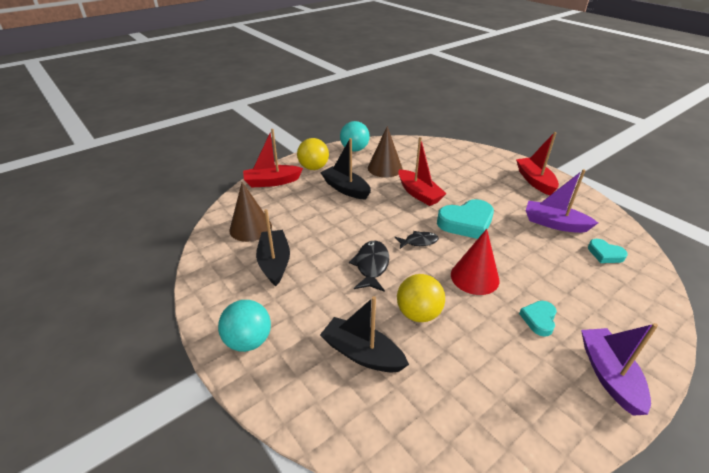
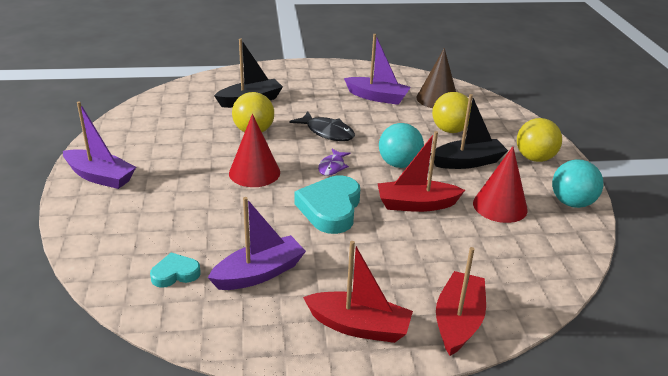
camera: 120 degrees right, 5 degrees down
turquoise ball [218,300,271,352] -> turquoise ball moved to [379,123,424,168]
red boat [243,129,303,187] -> red boat moved to [436,247,486,356]
black boat [256,209,290,286] -> purple boat [344,34,411,105]
brown cone [368,126,403,178] -> red cone [473,147,528,223]
black fish [395,231,439,249] -> purple fish [318,149,350,176]
turquoise heart [519,301,557,337] -> none
none -> yellow ball [432,92,472,133]

